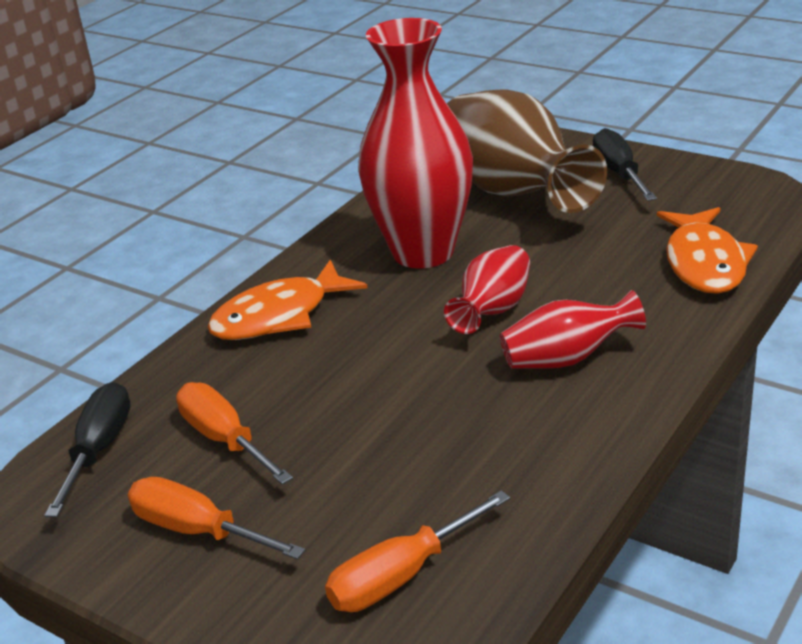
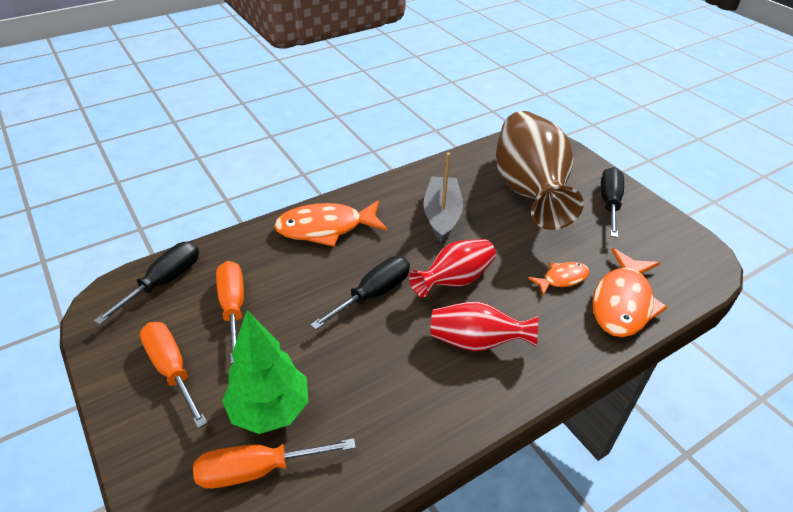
camera: 20 degrees right, 10 degrees up
red vase [358,18,473,269] -> grey boat [423,152,463,243]
none -> green tree [222,310,308,434]
none -> black screwdriver [310,256,410,330]
none -> orange fish [528,262,589,295]

